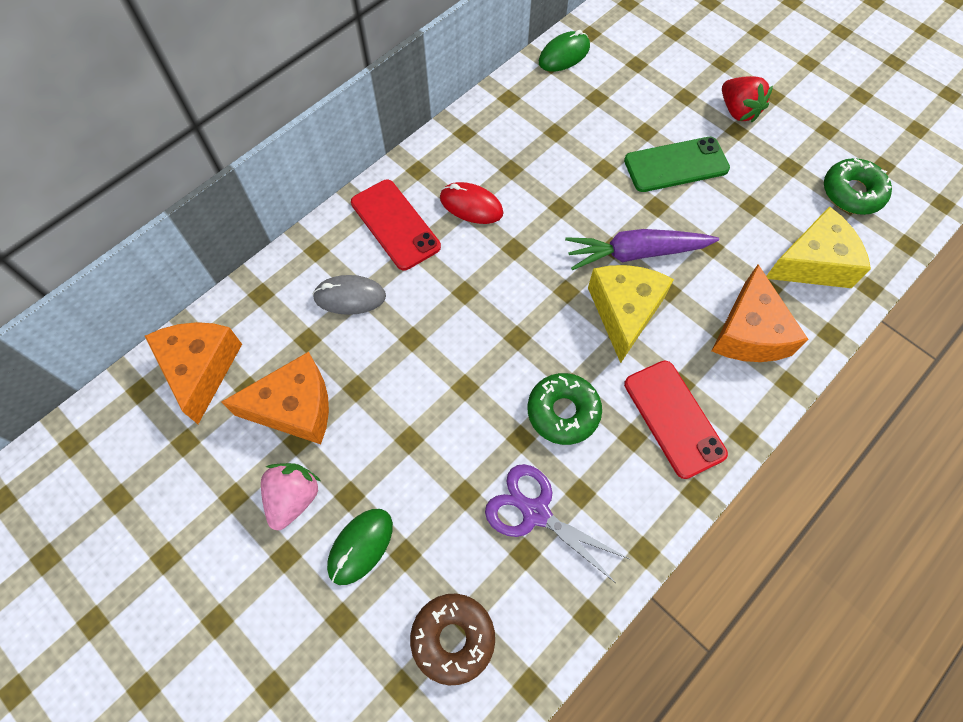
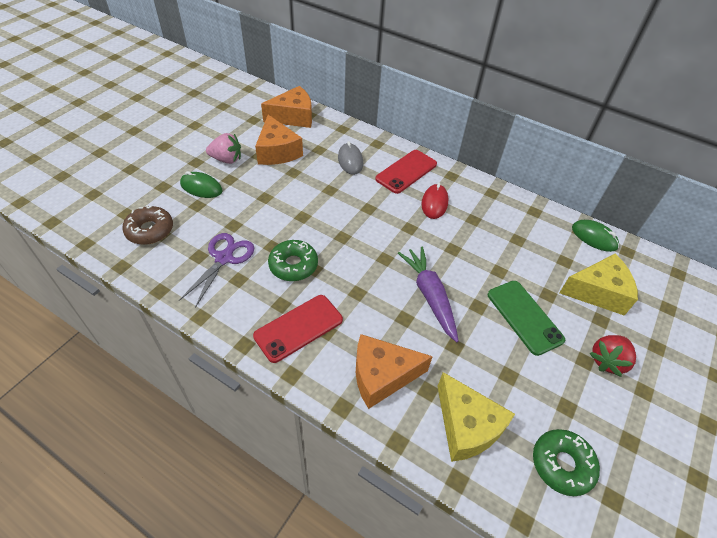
camera: 75 degrees right, 15 degrees down
yellow cheese [588,265,674,363] -> yellow cheese moved to [559,254,638,316]

